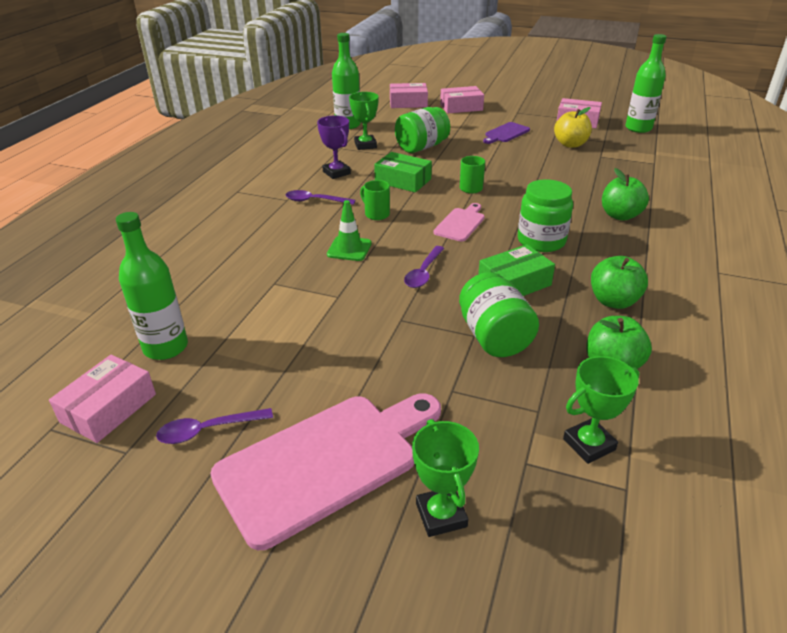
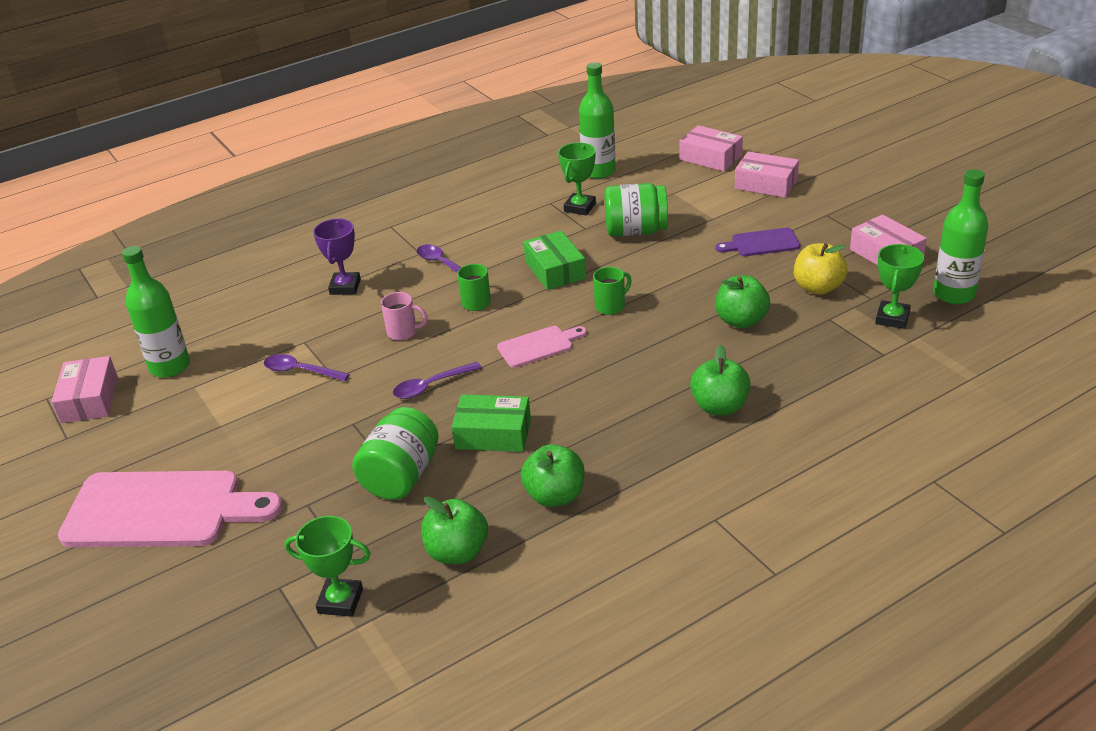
camera: 40 degrees right, 0 degrees up
pink box [49,355,156,443] -> pink box turned 75 degrees counterclockwise [51,356,118,423]
purple spoon [156,408,273,444] -> purple spoon moved to [264,354,350,381]
purple trophy [317,116,351,179] -> purple trophy moved to [313,218,361,295]
green traffic cone [327,200,372,261] -> pink mug [381,292,428,340]
green trophy [412,419,479,537] -> green trophy moved to [876,244,924,329]
green jar [518,179,573,252] -> none
none -> green apple [715,275,770,328]

